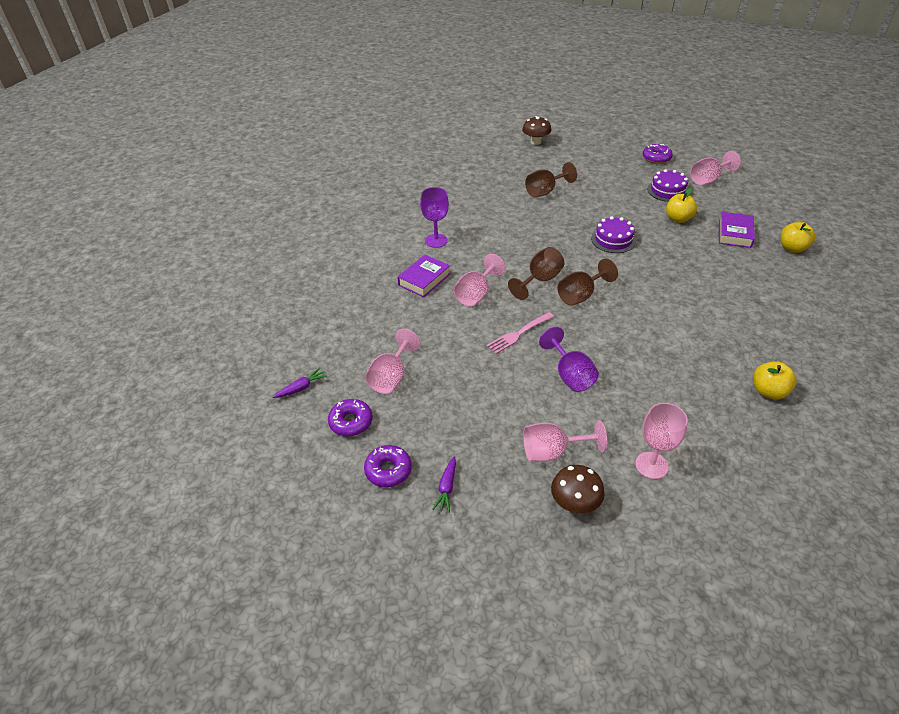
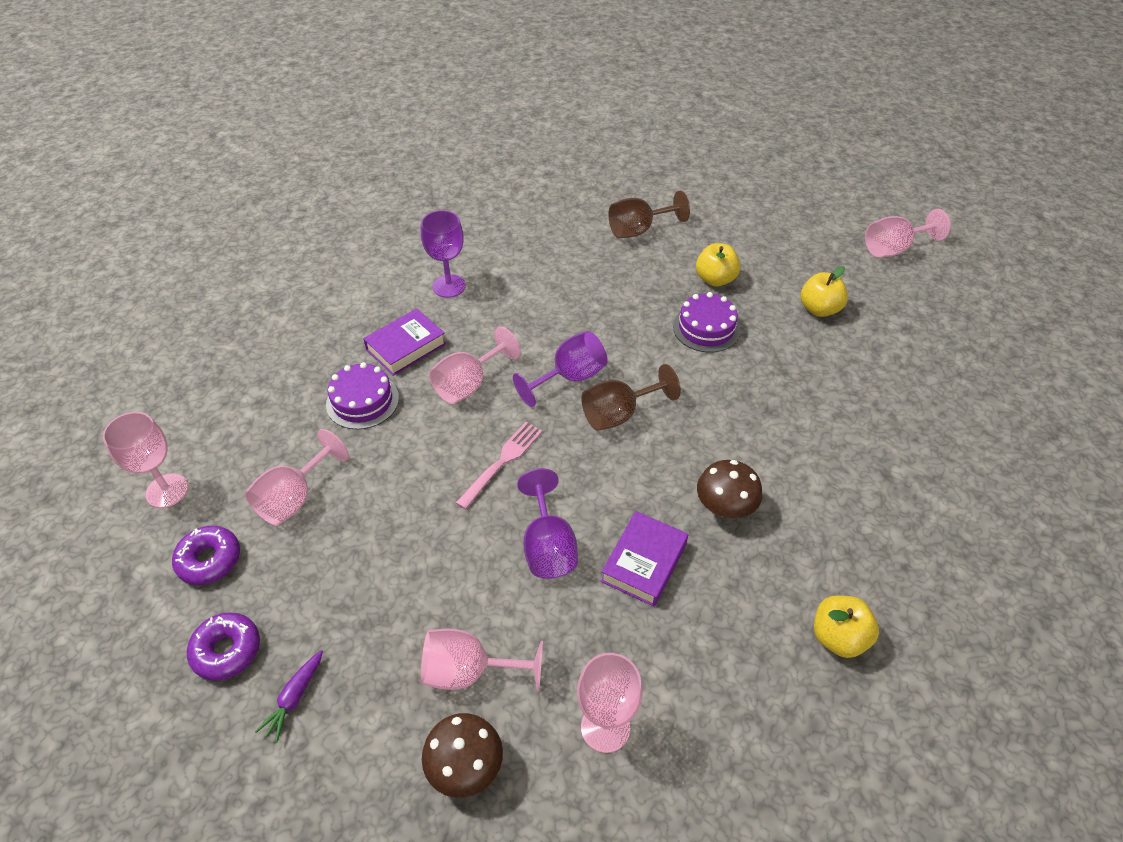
camera: 10 degrees right, 5 degrees up
purple carrot [273,368,327,398] -> pink goblet [103,412,188,508]
pink fork [486,312,554,354] -> pink fork turned 150 degrees clockwise [456,422,542,509]
brown goblet [508,247,565,300] -> purple goblet [513,331,608,407]
brown mushroom [522,116,551,145] -> brown mushroom moved to [697,460,762,518]
purple donut [643,144,673,164] -> none
purple cake [647,169,688,202] -> purple cake moved to [326,362,399,429]
purple book [719,212,755,248] -> purple book moved to [601,511,688,607]
yellow apple [781,222,815,253] -> yellow apple moved to [696,243,741,287]

